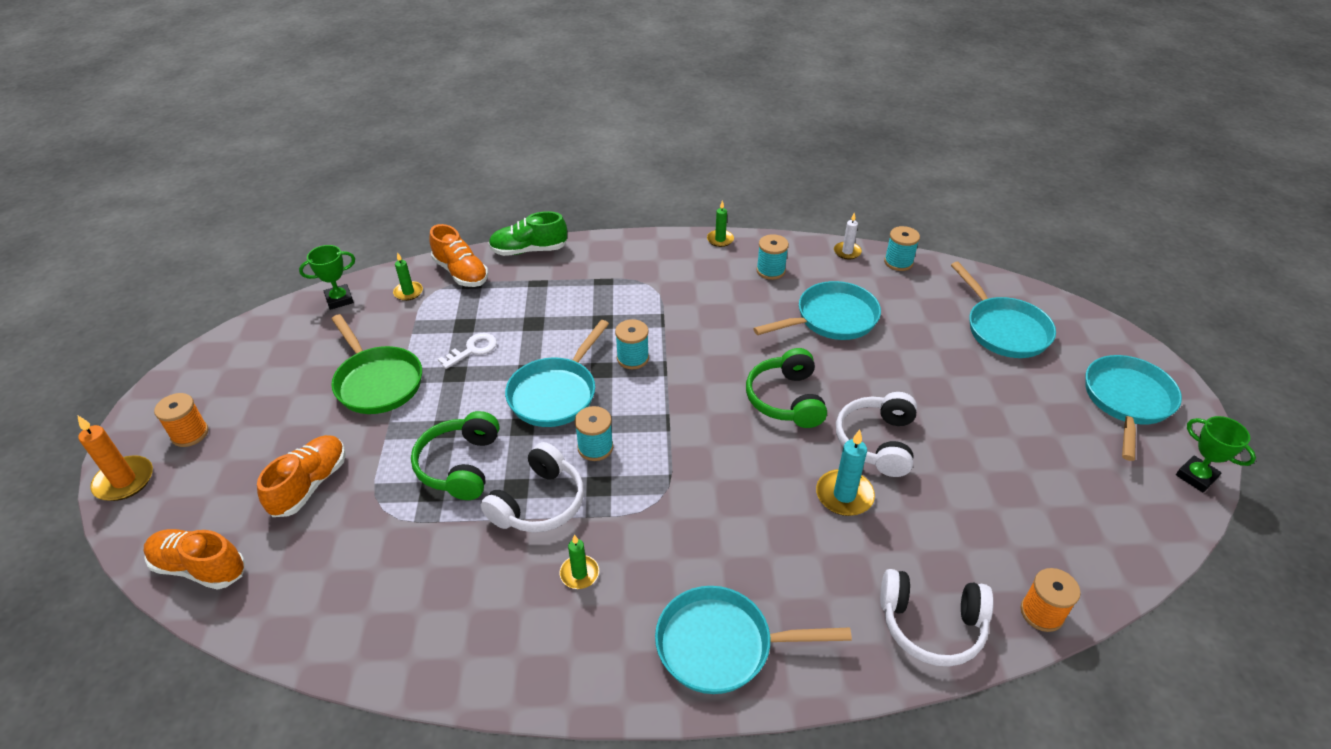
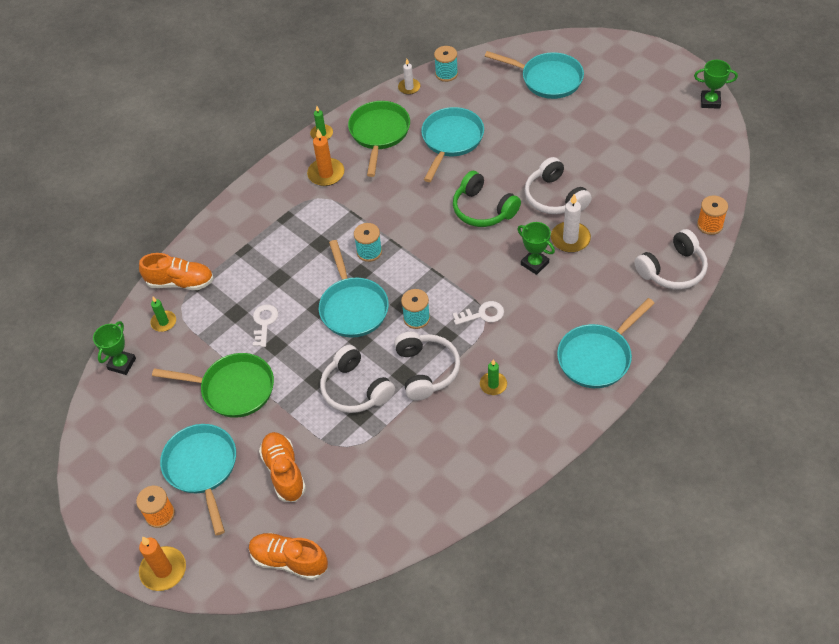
camera: 40 degrees left, 10 degrees up
orange shoe [144,529,246,590] -> orange shoe turned 45 degrees clockwise [249,533,328,580]
green headphones [411,411,499,500] -> white headphones [320,345,395,413]
green shoe [489,211,567,256] -> none
turquoise spool [756,234,789,280] -> green pan [348,101,410,177]
turquoise candle [816,430,875,516] -> white candle [551,194,591,253]
turquoise pan [1086,355,1182,461] -> turquoise pan moved to [160,424,236,536]
none -> orange candle [307,129,344,186]
none -> white key [453,301,504,325]
none -> green trophy [517,222,555,275]

